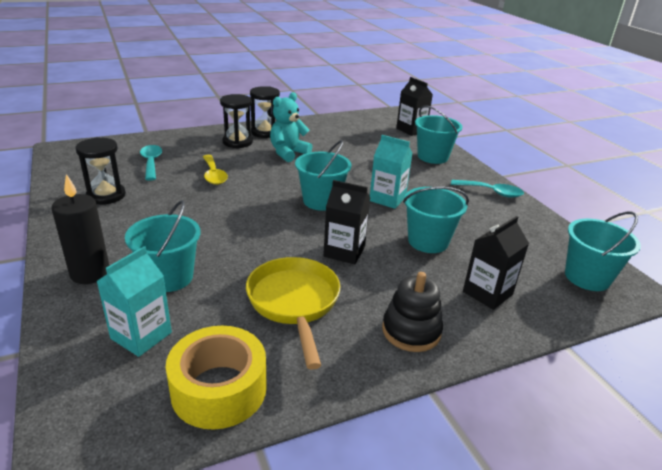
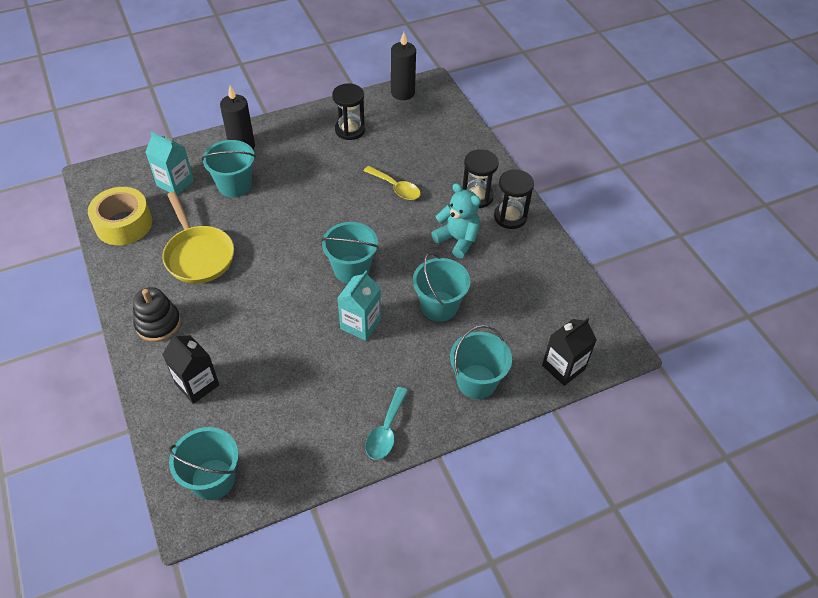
camera: 90 degrees right, 20 degrees up
turquoise spoon [140,145,162,181] -> none
yellow spoon [203,155,228,185] -> yellow spoon turned 120 degrees counterclockwise [364,166,421,200]
yellow pan [246,257,340,370] -> yellow pan turned 75 degrees clockwise [162,192,234,284]
black carton [323,180,370,265] -> none
turquoise bucket [403,187,469,253] -> turquoise bucket moved to [413,253,470,322]
none -> black candle [391,32,416,100]

